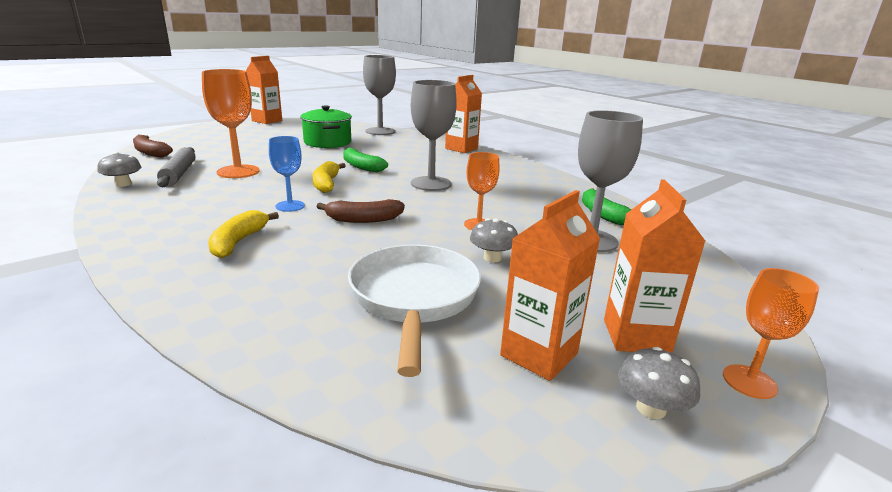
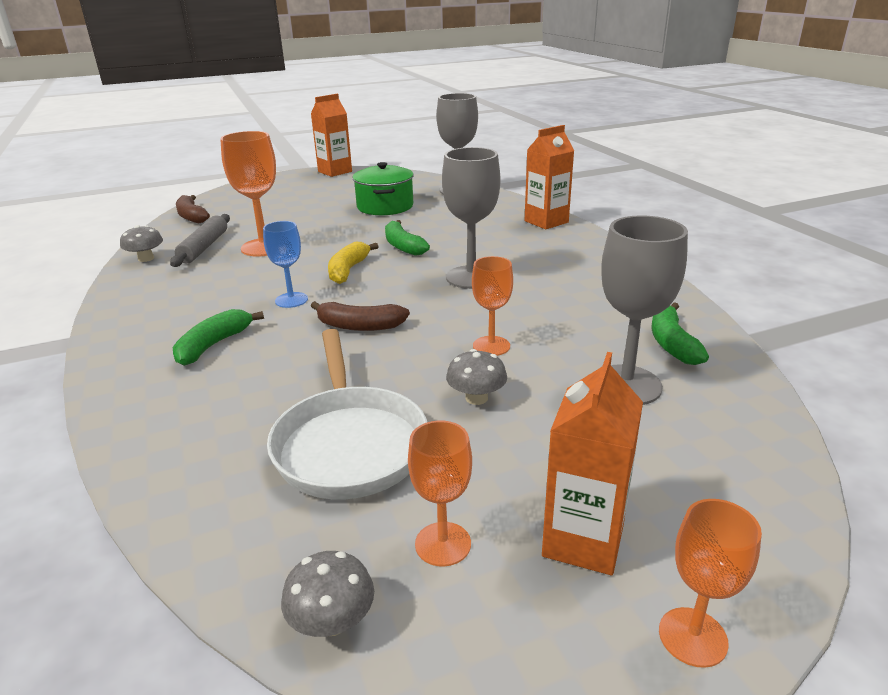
camera: 20 degrees right, 5 degrees up
yellow banana [208,210,279,258] -> green banana [172,309,264,366]
white pan [348,245,481,377] -> white pan turned 150 degrees clockwise [267,329,427,499]
orange carton [500,190,601,381] -> orange goblet [408,420,472,567]
grey mushroom [618,347,700,419] -> grey mushroom moved to [281,551,374,637]

